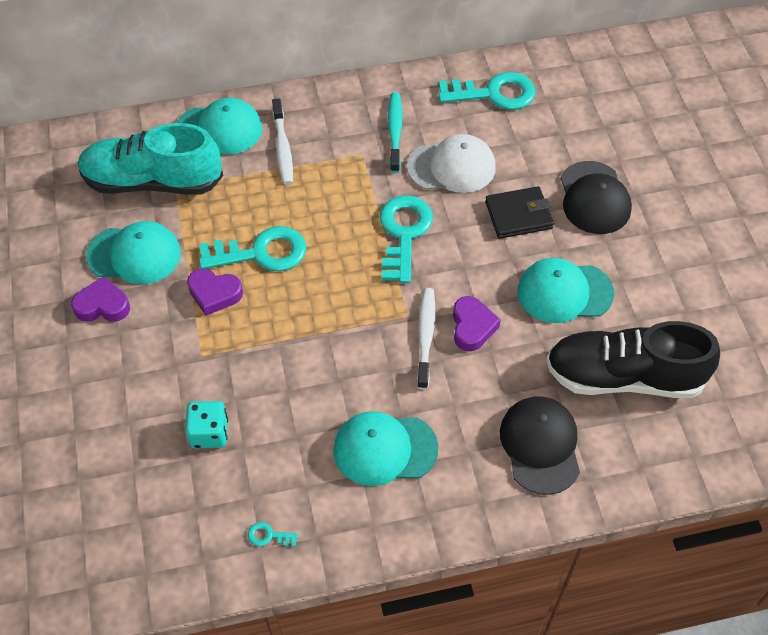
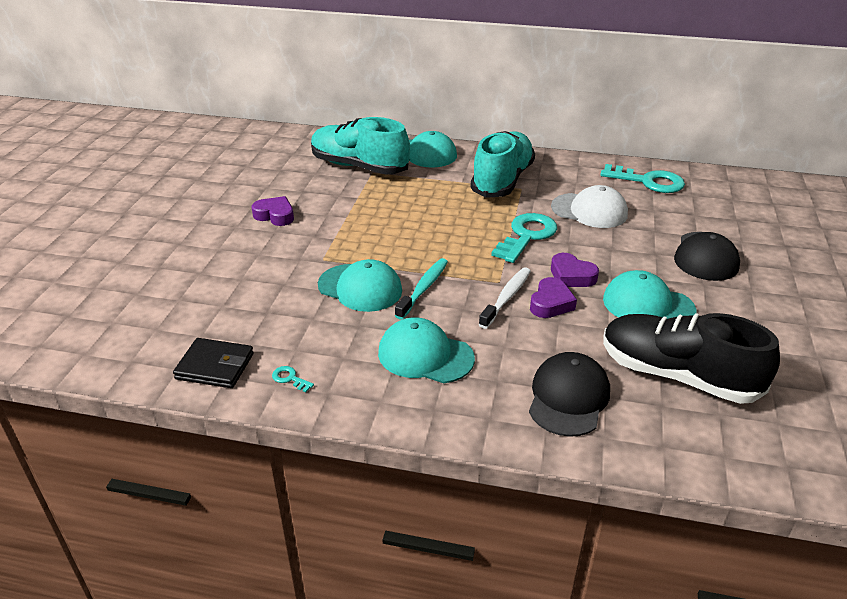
camera: 25 degrees right, 20 degrees down
turquoise cap [86,221,181,284] -> turquoise cap moved to [318,259,402,312]
turquoise dice [185,401,228,448] -> none
purple heart [187,269,243,316] -> purple heart moved to [551,253,599,287]
turquoise key [199,226,306,271] -> none
white toothbrush [272,98,293,185] -> none
turquoise toothbrush [388,92,403,173] -> turquoise toothbrush moved to [395,258,448,320]
black wallet [485,186,554,239] -> black wallet moved to [173,338,254,388]
none -> turquoise shoe [470,131,535,198]

